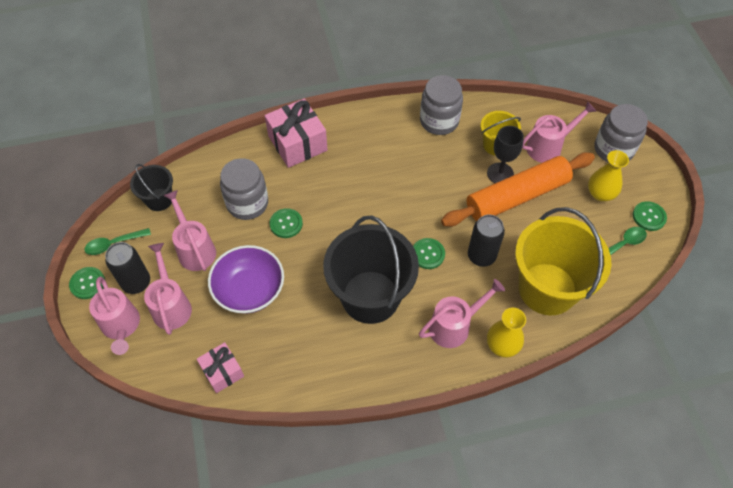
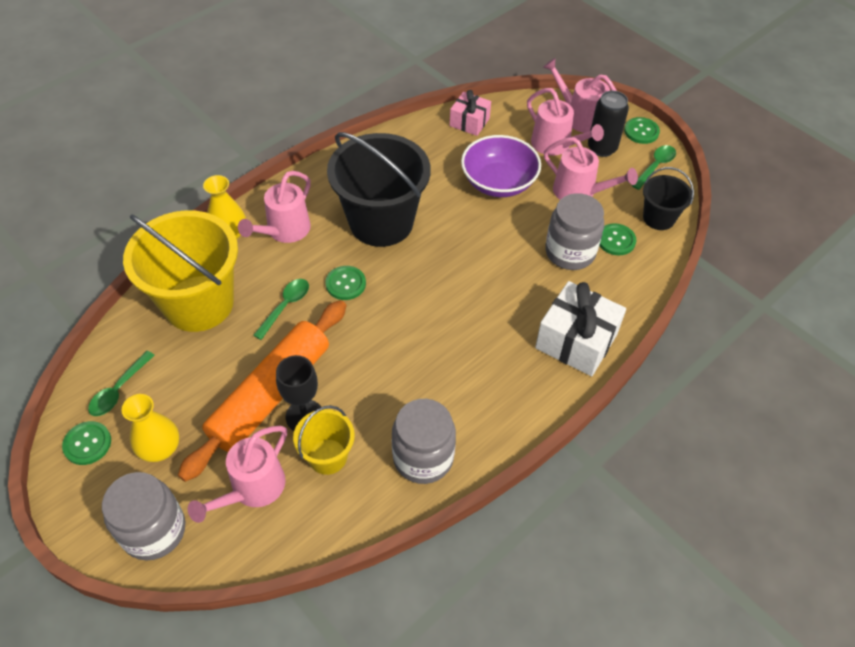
camera: 150 degrees right, 5 degrees down
pink gift [265,99,328,168] -> white gift [535,281,626,376]
green button [270,208,303,238] -> green button moved to [599,223,636,256]
black can [468,215,505,267] -> green spoon [253,279,309,340]

